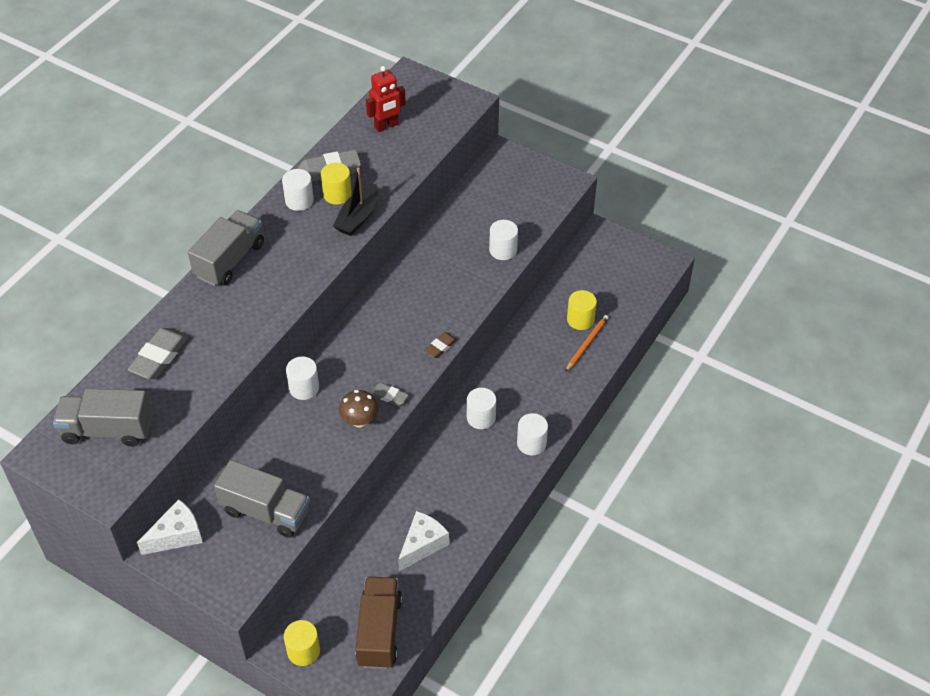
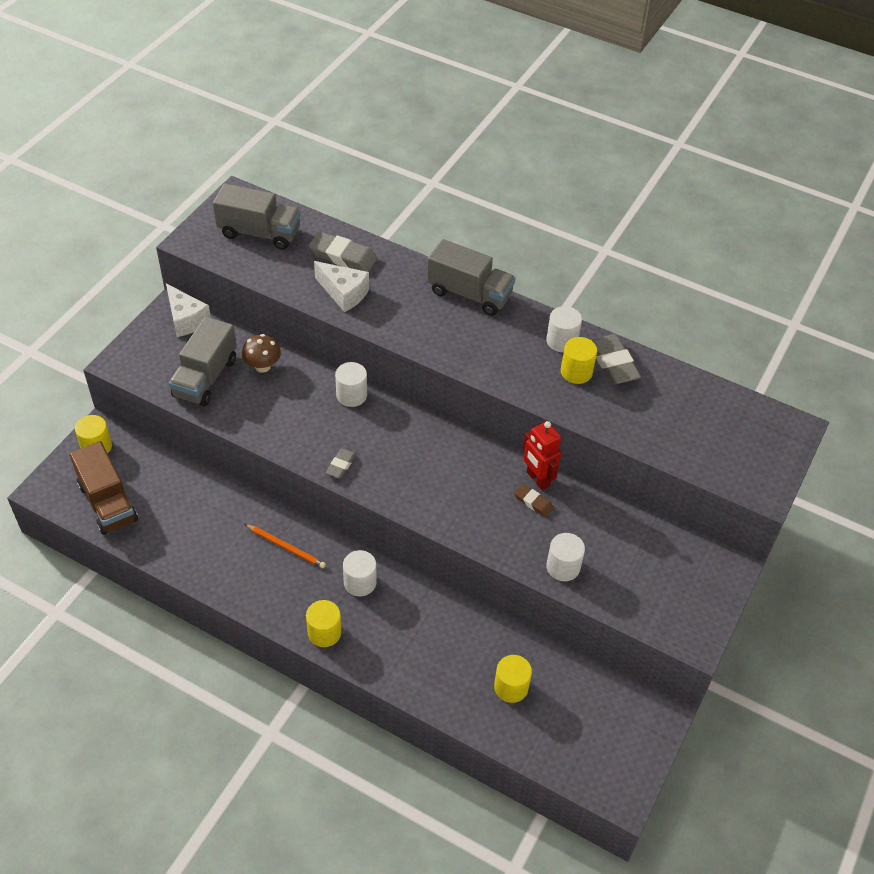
camera: 85 degrees right, 0 degrees up
grey truck [53,388,152,447] -> grey truck turned 105 degrees clockwise [213,183,301,250]
black boat [333,167,378,236] -> none
brown mushroom [339,390,379,428] -> brown mushroom moved to [242,334,281,373]
brown truck [355,577,402,669] -> brown truck turned 60 degrees clockwise [70,441,138,535]
red robot [366,66,406,132] -> red robot moved to [523,421,561,490]
white cheese [398,511,449,571] -> white cheese moved to [314,261,369,312]
brown eraser [424,332,457,358] -> brown eraser moved to [514,484,553,517]
white cylinder [517,413,548,456] -> yellow cylinder [306,600,341,647]
orange pencil [565,315,609,372] -> orange pencil moved to [245,524,326,569]

